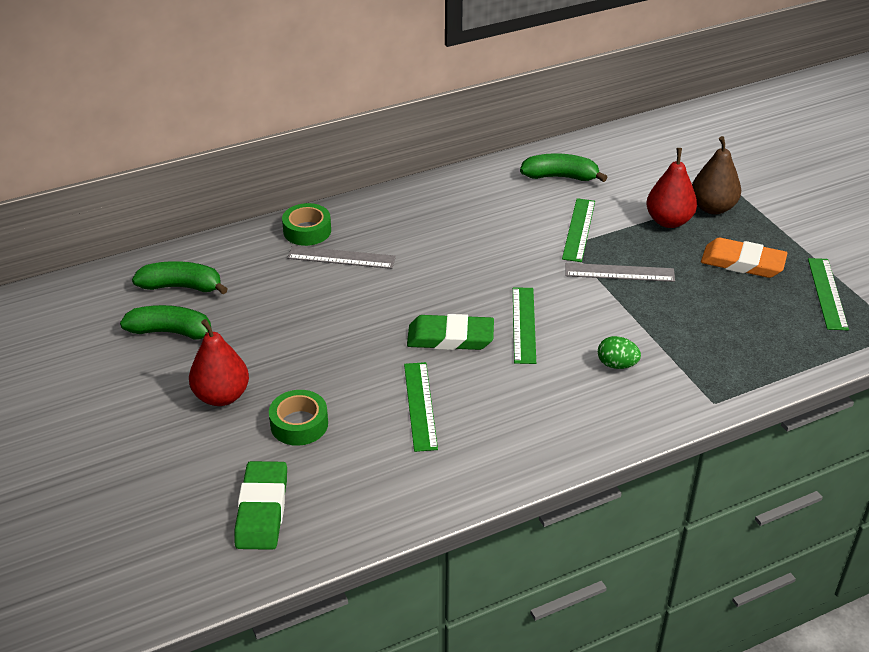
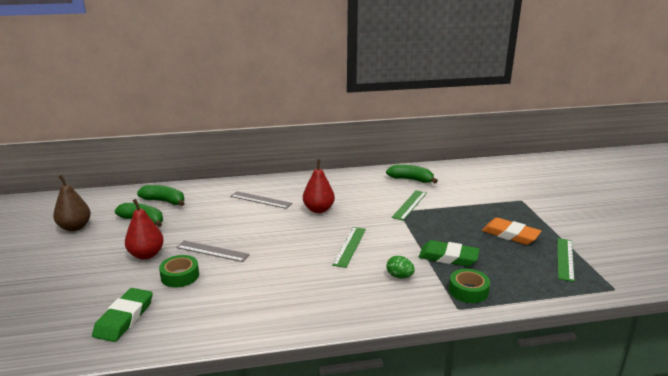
camera: 15 degrees right, 15 degrees down
green tape [282,203,331,246] -> green tape moved to [449,269,490,303]
green ruler [404,362,438,452] -> none
green eraser [407,314,494,350] -> green eraser moved to [419,240,480,266]
grey ruler [565,263,675,282] -> grey ruler moved to [176,240,250,262]
red pear [646,148,697,228] -> red pear moved to [303,159,335,213]
brown pear [692,136,741,215] -> brown pear moved to [53,175,91,231]

